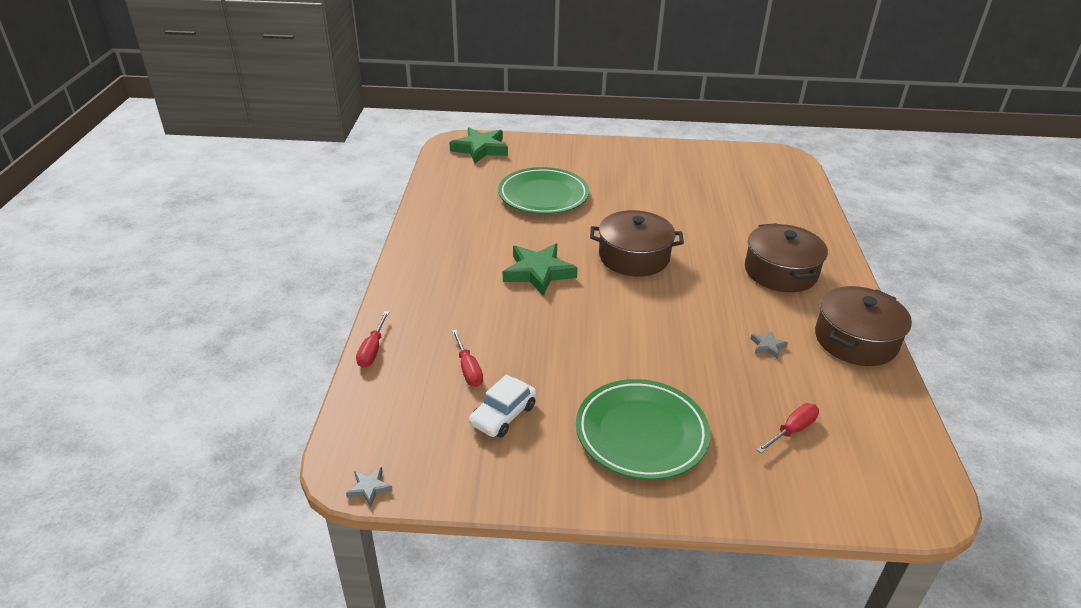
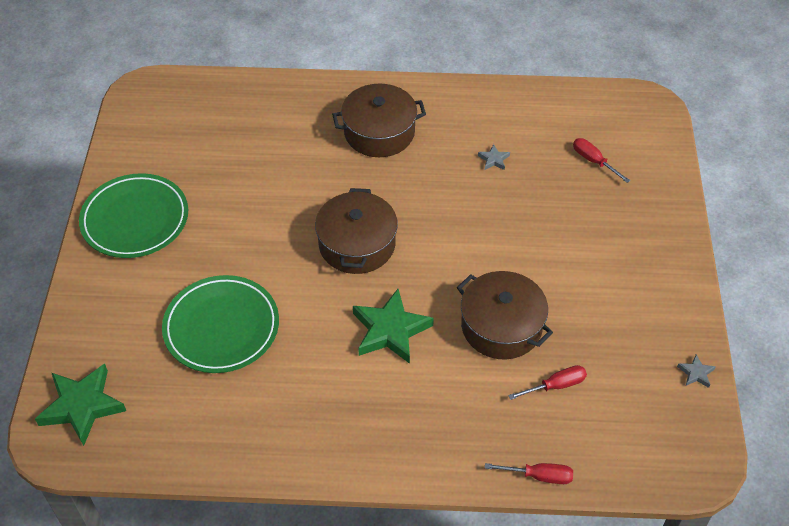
camera: 90 degrees left, 15 degrees up
grey star [346,467,393,507] -> grey star moved to [677,354,716,388]
white car [469,374,537,438] -> none
green plate [576,379,711,480] -> green plate moved to [79,173,188,258]
brown pot [815,286,912,366] -> brown pot moved to [457,271,553,359]

